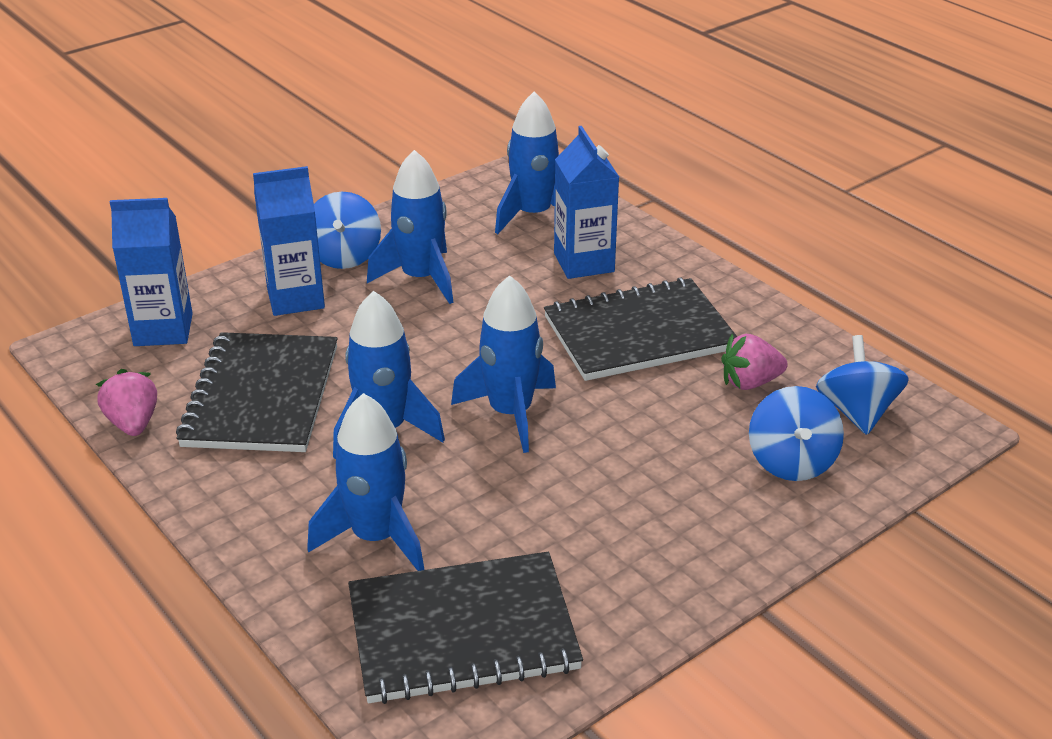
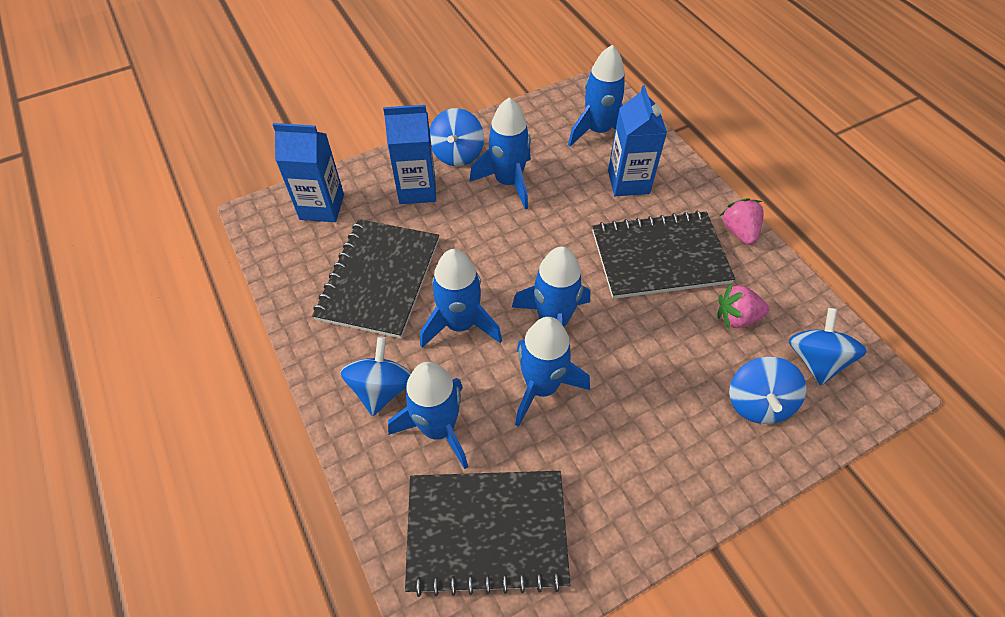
camera: 10 degrees right, 20 degrees up
pink strawberry [96,369,157,436] -> pink strawberry moved to [720,198,764,245]
none -> blue spinning top [341,337,411,416]
none -> blue rocket [515,317,590,427]

